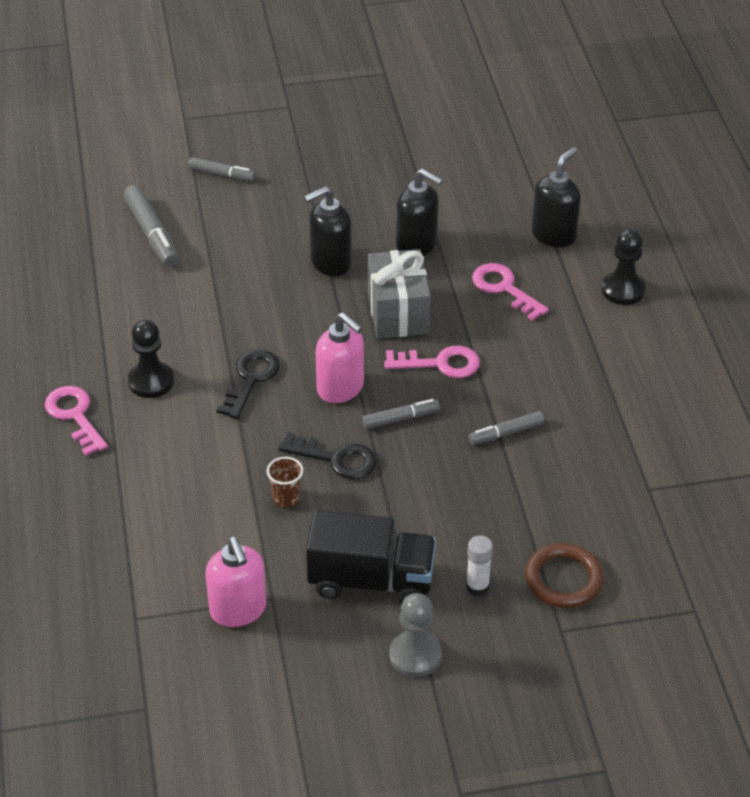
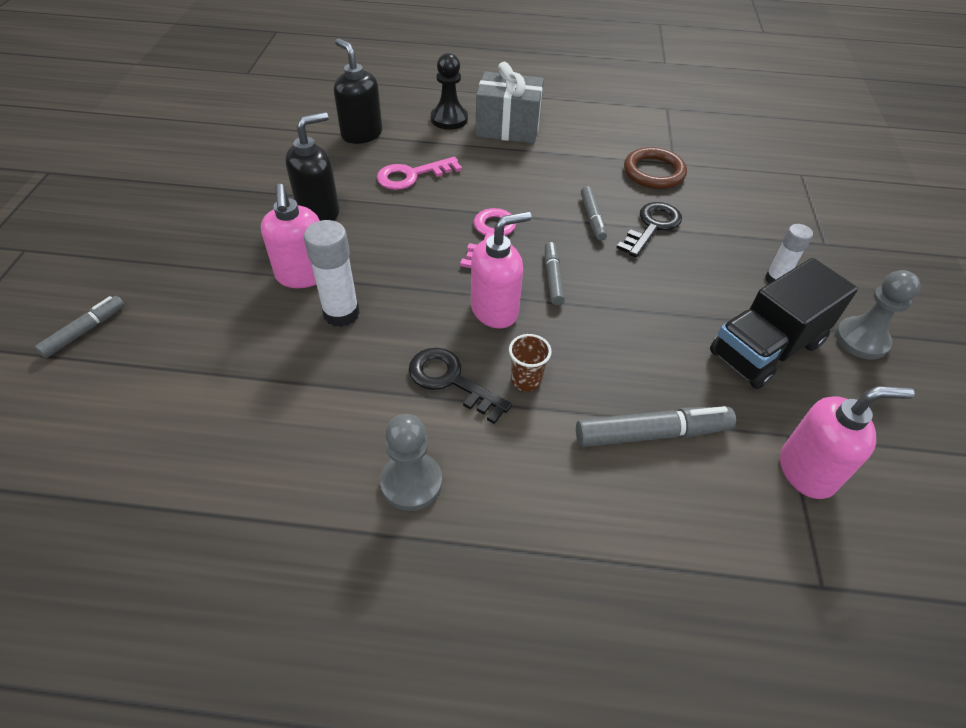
camera: 75 degrees left, 5 degrees up
pink key [45,386,108,456] -> none
grey marker [124,185,179,267] -> grey marker moved to [576,406,736,447]
black pawn [128,320,174,398] -> grey pawn [380,414,442,511]
brown cup [267,457,303,508] -> brown cup moved to [509,334,552,392]
black key [278,432,377,479] -> black key moved to [617,202,682,258]
black soap dispenser [304,186,352,276] -> pink soap dispenser [261,184,320,288]
black truck [306,510,436,604] -> black truck turned 150 degrees counterclockwise [710,258,858,389]
grey gift [368,249,431,339] -> grey gift moved to [475,62,544,144]
brown ring [525,543,604,608] -> brown ring moved to [624,147,687,189]
none -> white glue stick [304,220,360,327]

